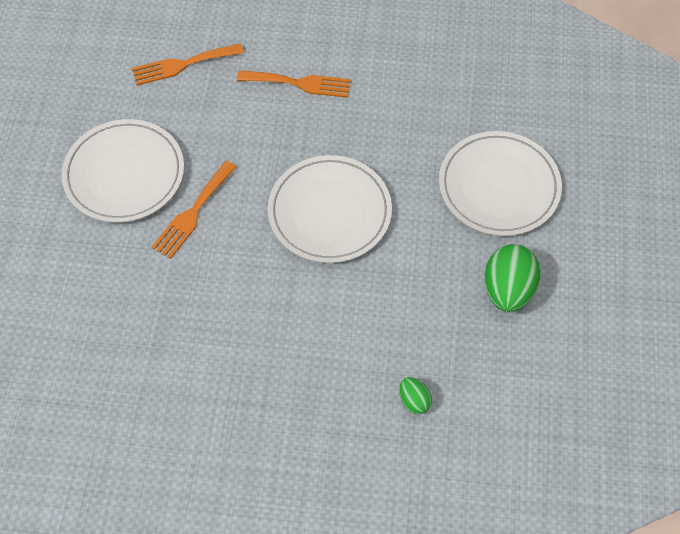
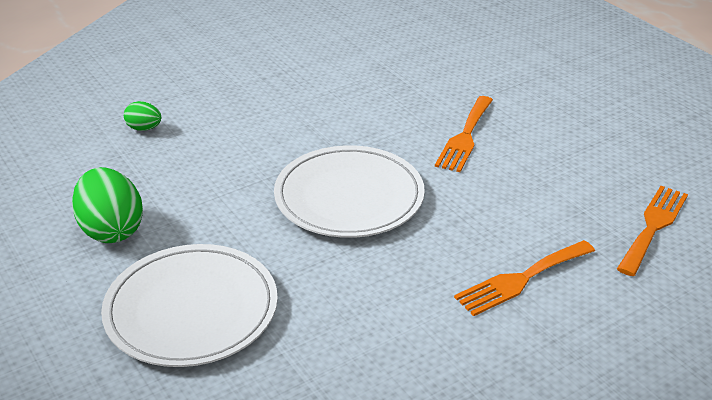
camera: 140 degrees right, 25 degrees down
white plate [61,119,184,223] -> none
orange fork [152,161,237,259] -> orange fork turned 150 degrees counterclockwise [435,96,493,172]

